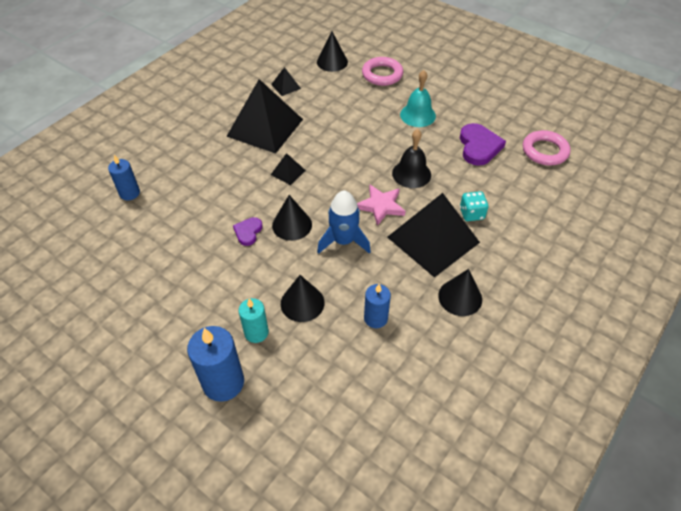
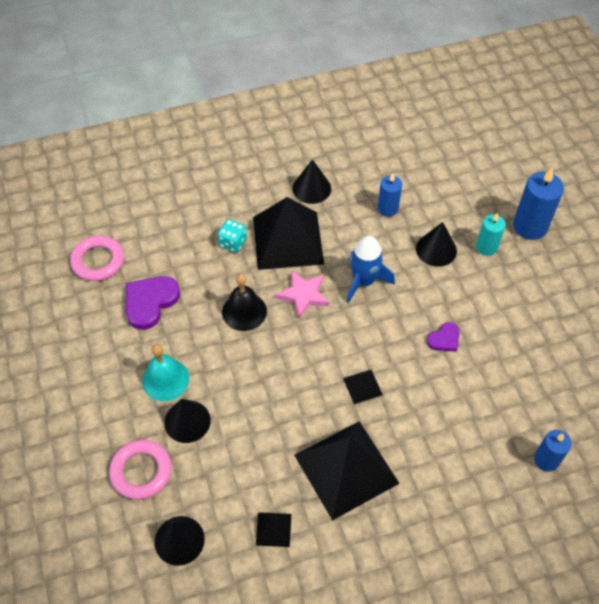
camera: 145 degrees left, 5 degrees up
black cone [272,195,312,241] -> black cone moved to [164,399,211,443]

